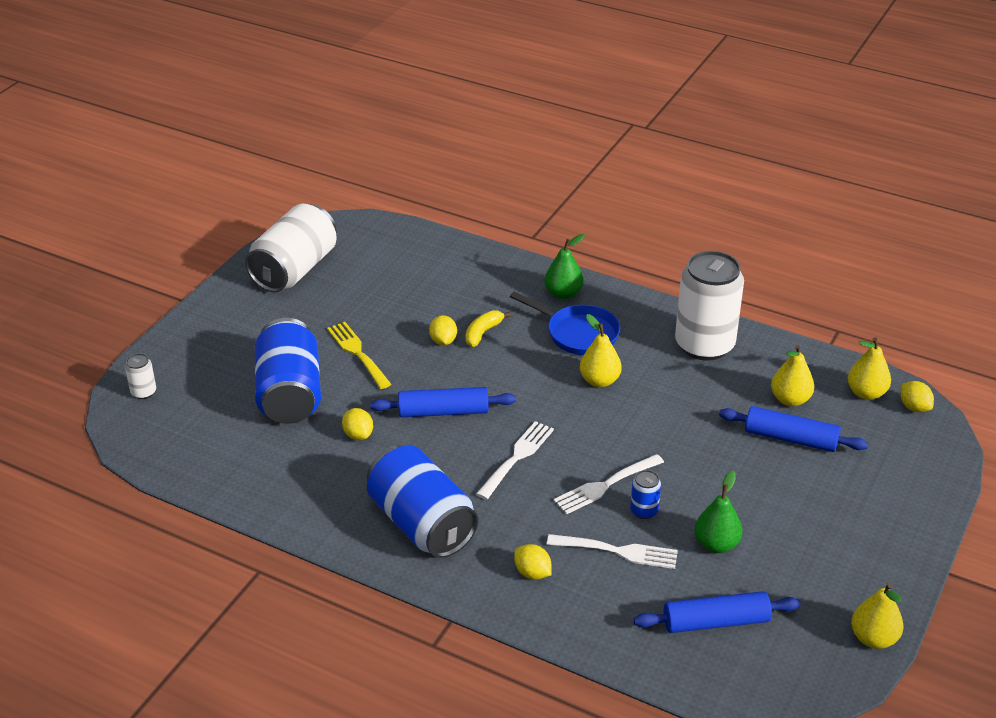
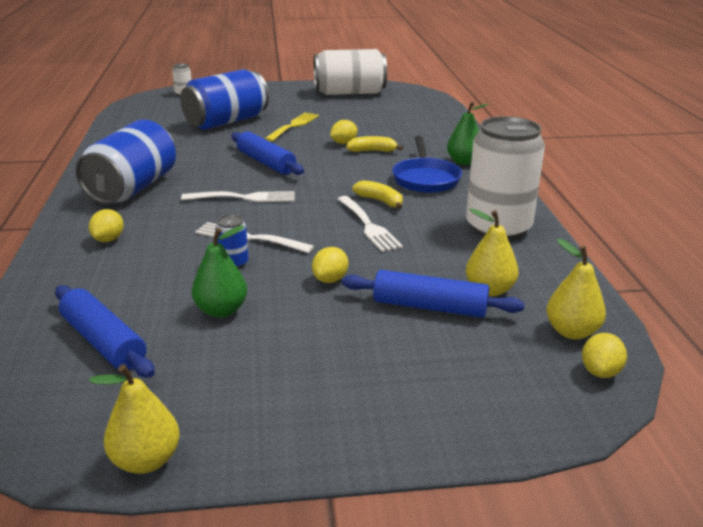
camera: 55 degrees right, 10 degrees down
yellow lemon [342,408,373,440] -> yellow lemon moved to [312,247,348,283]
white fork [547,534,678,569] -> white fork moved to [338,196,403,252]
yellow pear [580,314,622,387] -> yellow banana [352,180,403,209]
blue rolling pin [719,406,868,452] -> blue rolling pin turned 60 degrees counterclockwise [342,270,525,318]

